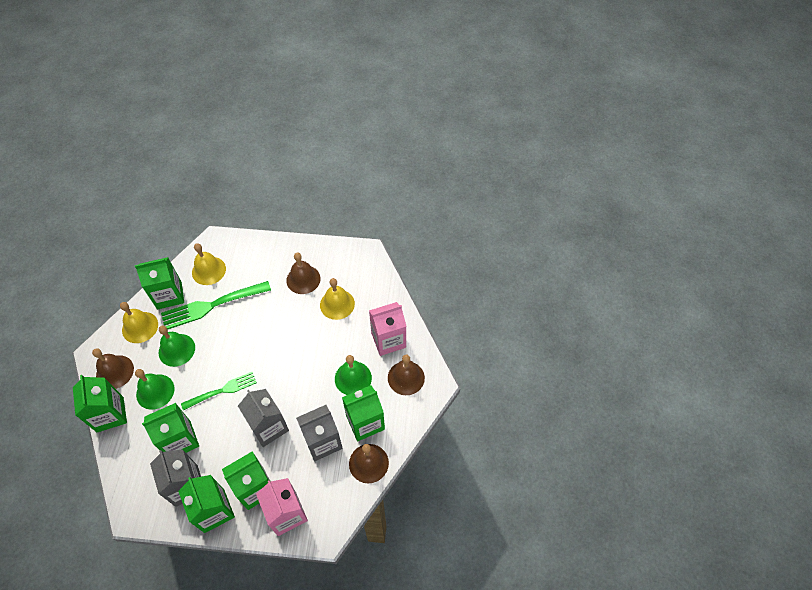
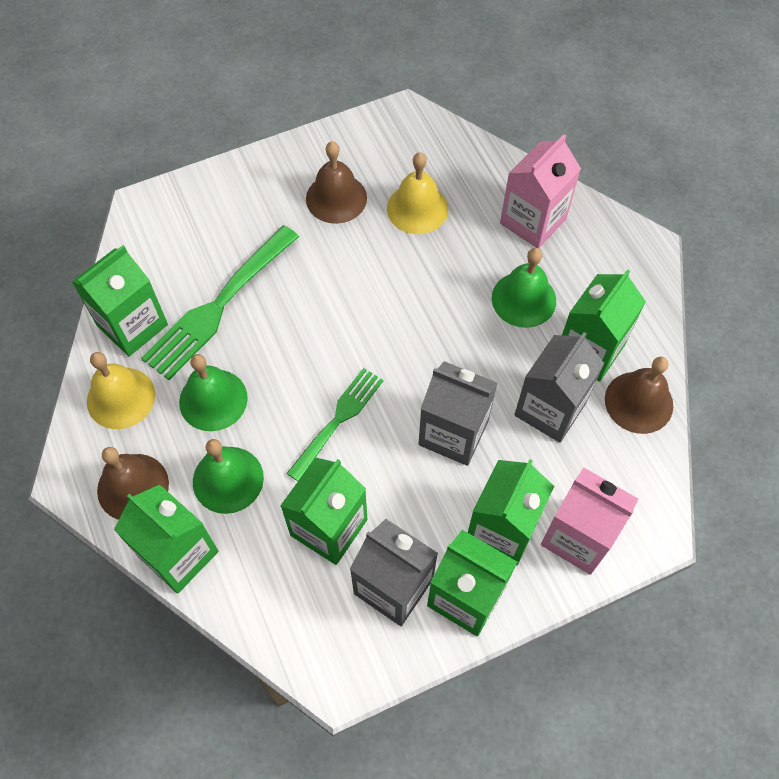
camera: 30 degrees left, 5 degrees up
yellow bell [192,243,226,285] -> none
brown bell [388,355,425,395] -> none

